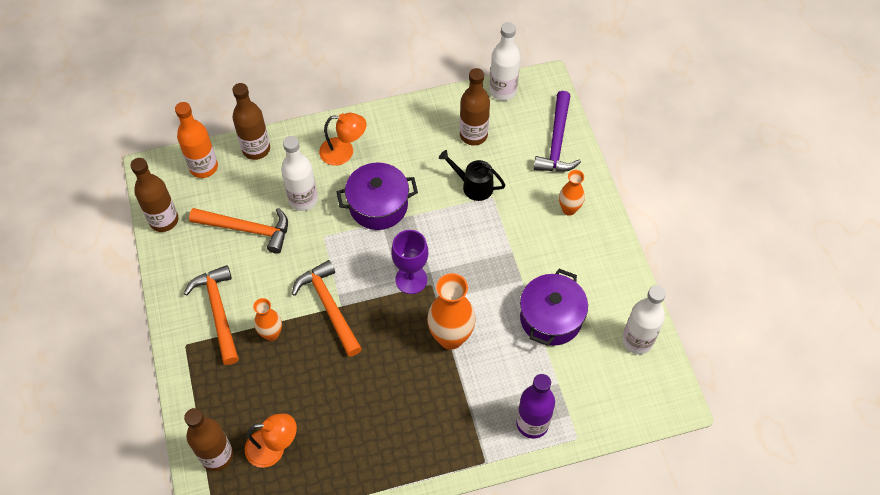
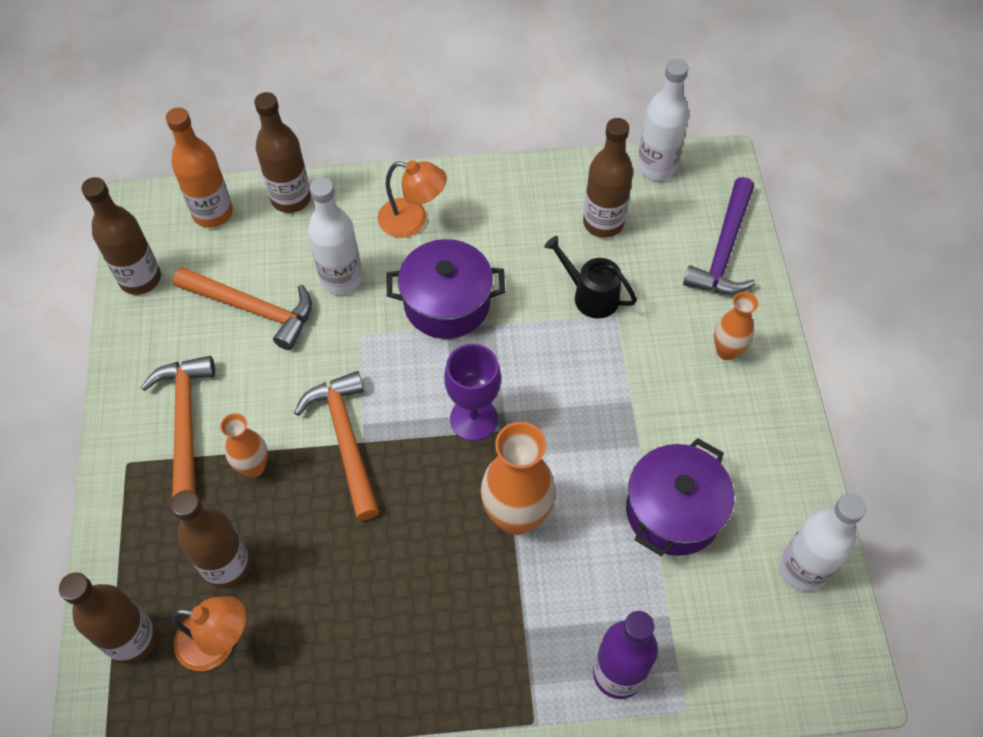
camera: 10 degrees right, 0 degrees up
none -> brown bottle [171,490,251,589]

